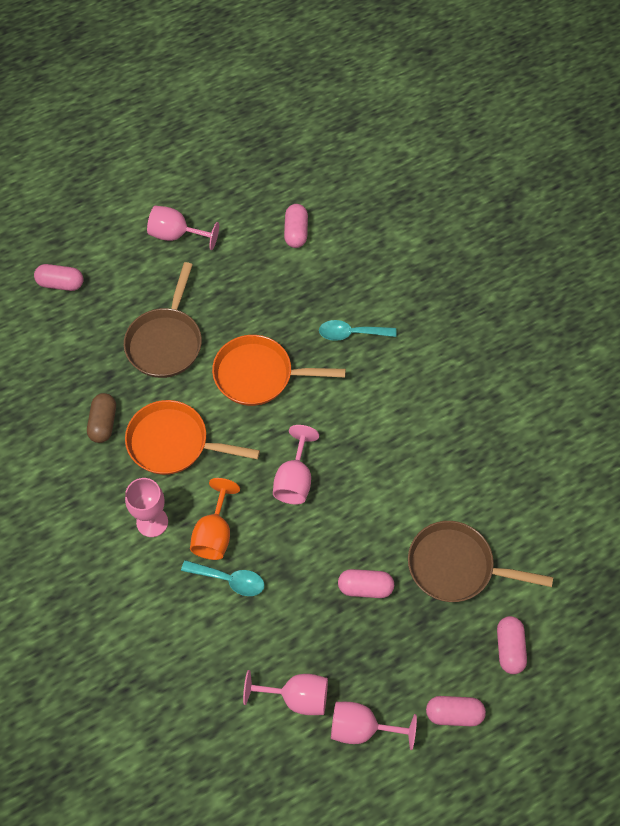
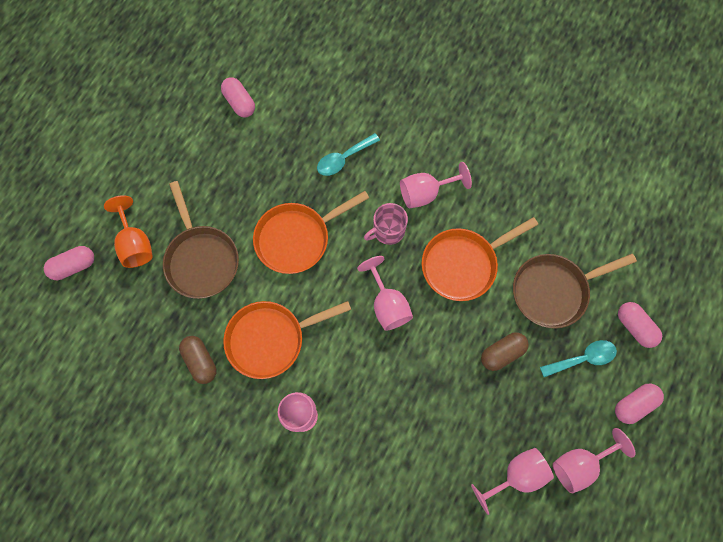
camera: 35 degrees left, 10 degrees up
pink goblet [147,206,219,250] -> pink goblet moved to [400,162,472,208]
turquoise spoon [181,560,265,596] -> turquoise spoon moved to [540,340,617,377]
orange goblet [190,478,240,560] -> orange goblet moved to [104,195,153,268]
pink capsule [338,569,394,598] -> brown capsule [481,332,529,371]
none -> pink mug [364,203,408,245]
none -> orange pan [422,217,538,301]

